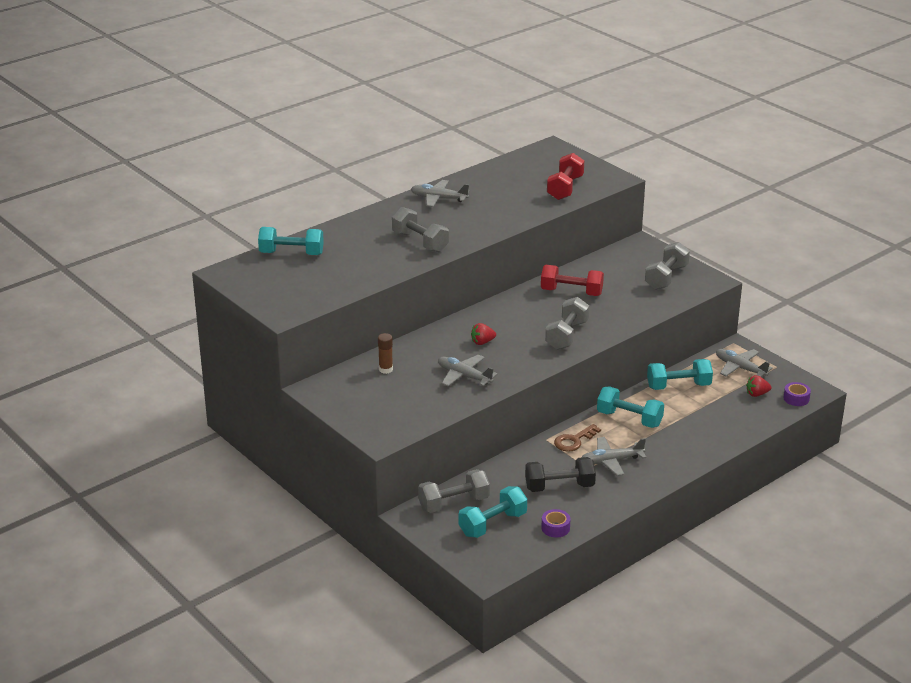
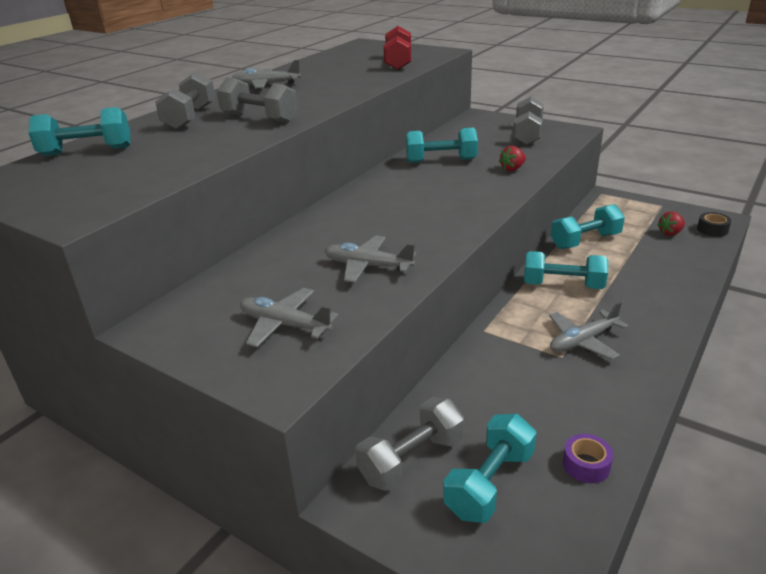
camera: 15 degrees left, 0 degrees up
brown glue stick [378,333,393,374] -> none
red strawberry [471,323,496,345] -> red strawberry moved to [499,146,526,171]
black dumbbell [525,457,596,492] -> none
red dumbbell [541,265,604,296] -> turquoise dumbbell [406,128,478,163]
grey dumbbell [545,297,589,350] -> grey dumbbell moved to [155,72,216,130]
brown key [554,424,601,452] -> none
grey plane [716,349,773,377] -> grey plane moved to [240,288,338,347]
purple tape [784,382,811,406] -> black tape [697,212,731,237]

